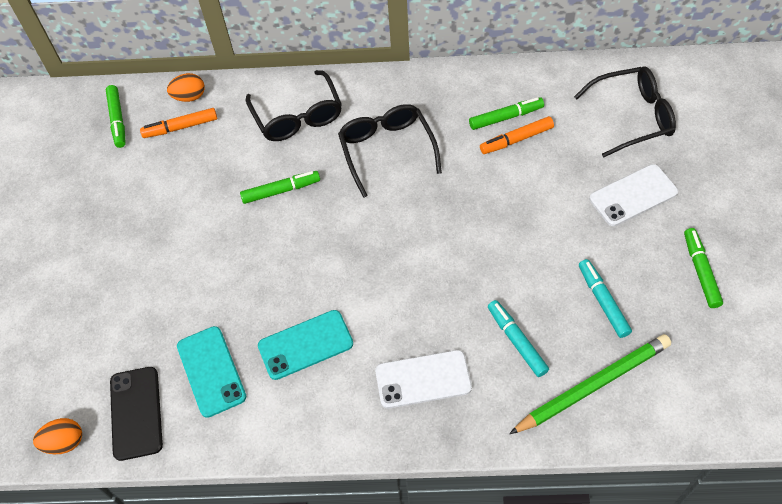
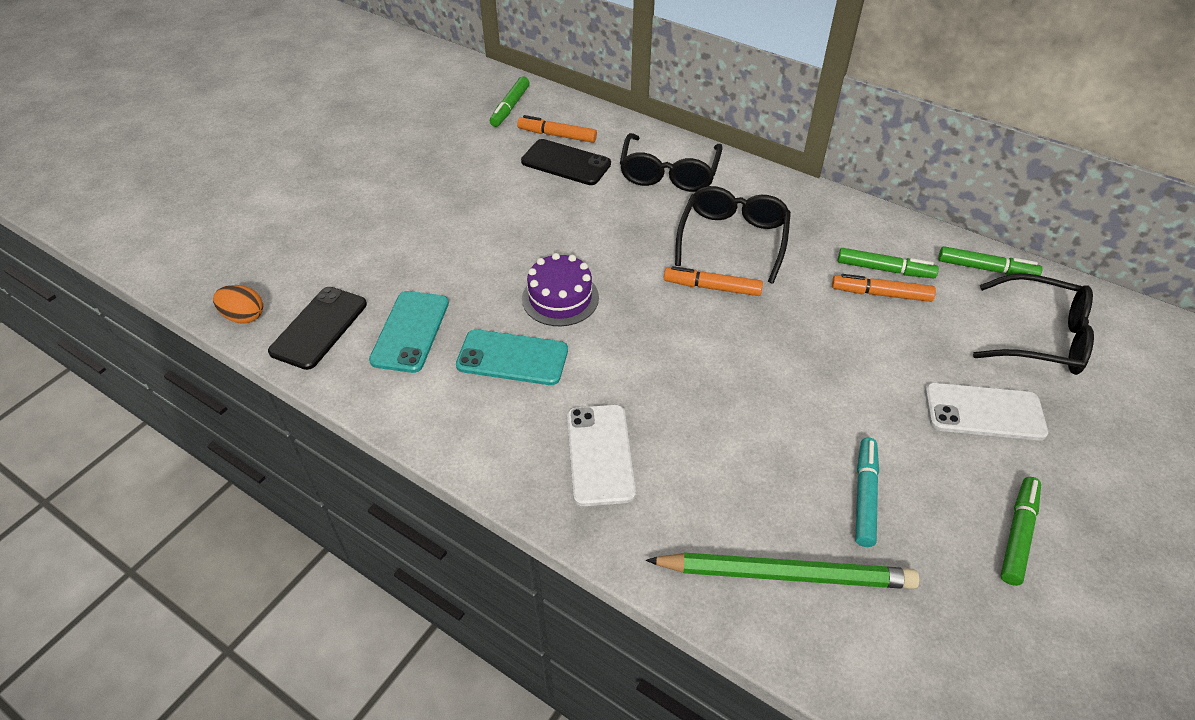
camera: 30 degrees right, 10 degrees down
orange egg [167,73,205,102] -> none
green marker [240,171,320,204] -> green marker moved to [938,246,1042,276]
white phone [375,350,472,409] -> white phone turned 60 degrees clockwise [567,405,636,506]
turquoise marker [488,300,549,377] -> none
none -> black phone [521,139,611,185]
none -> purple cake [522,253,599,326]
none -> orange marker [664,266,763,296]

